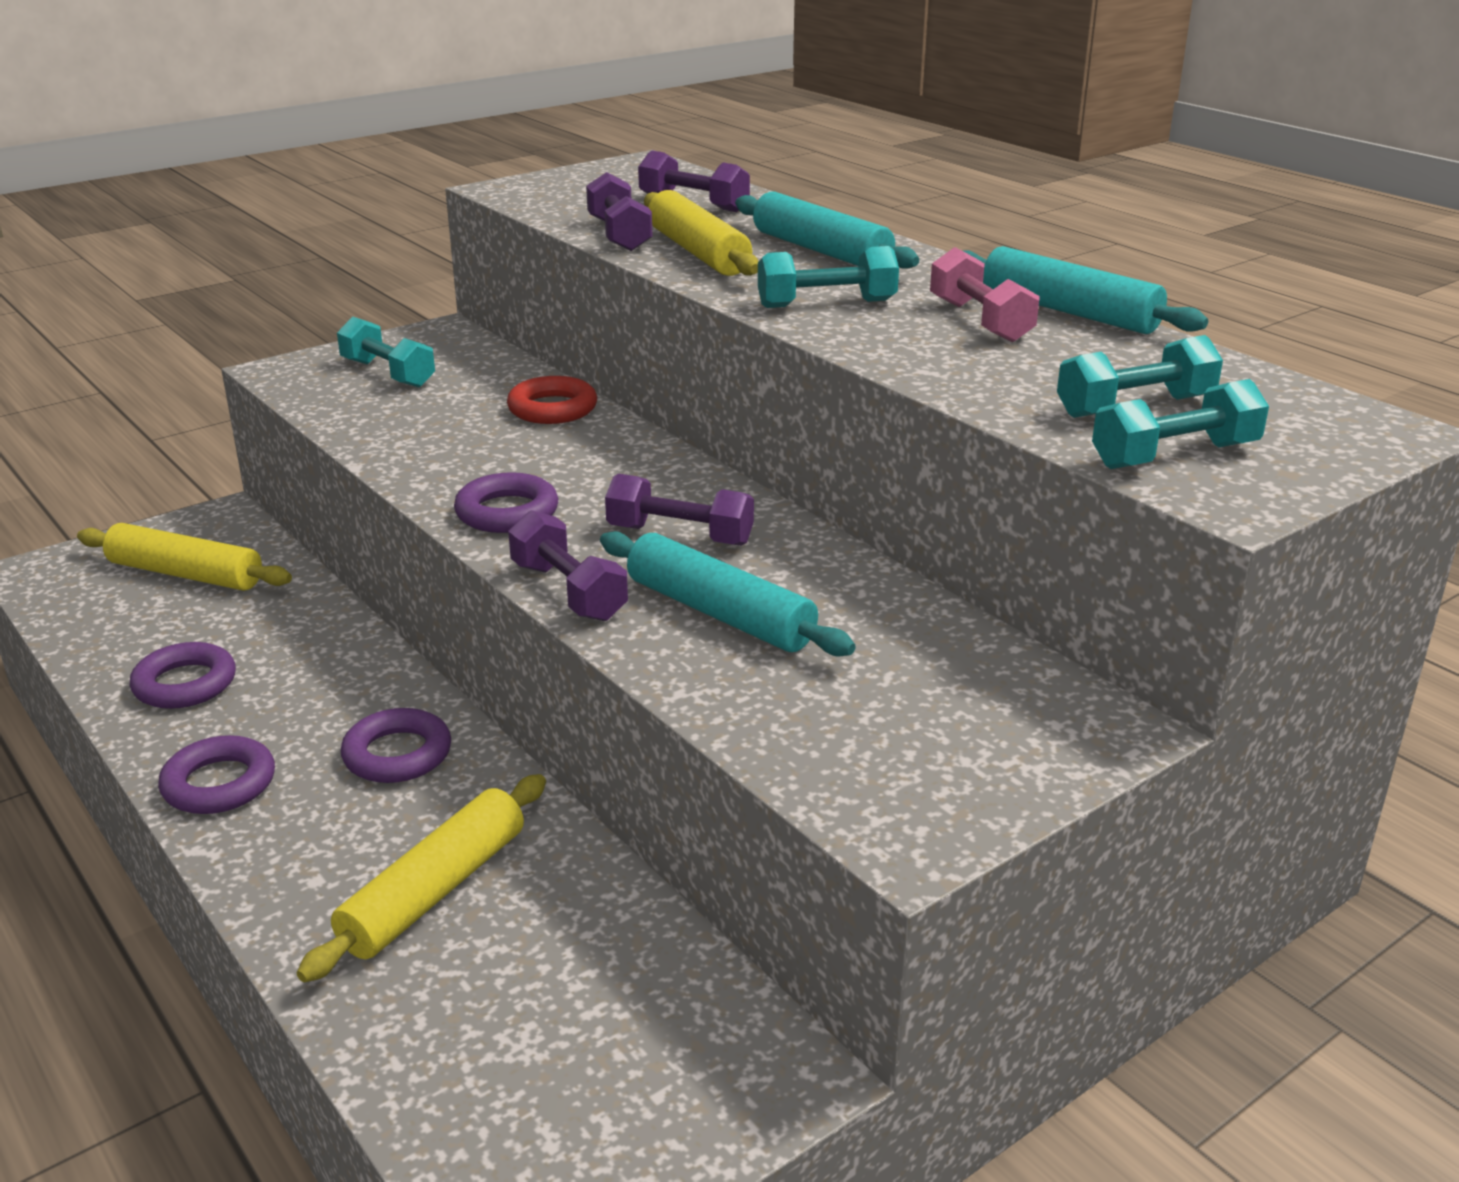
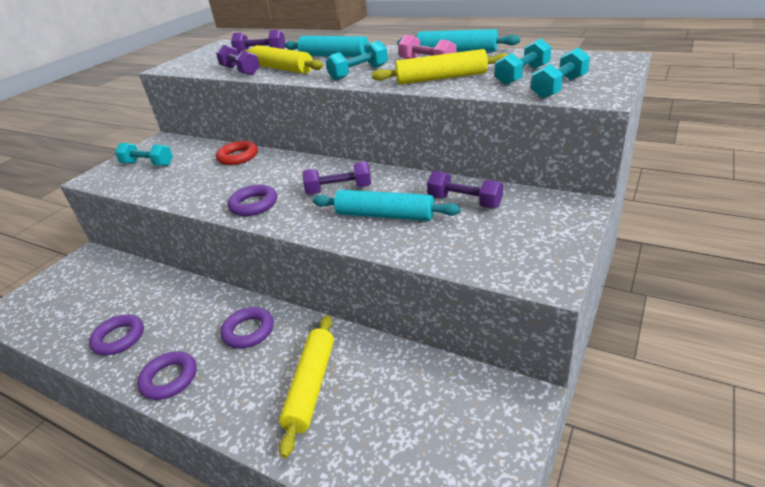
camera: 20 degrees left, 5 degrees up
yellow rolling pin [77,523,292,591] -> yellow rolling pin moved to [372,49,509,84]
purple dumbbell [508,510,628,621] -> purple dumbbell moved to [427,171,503,208]

